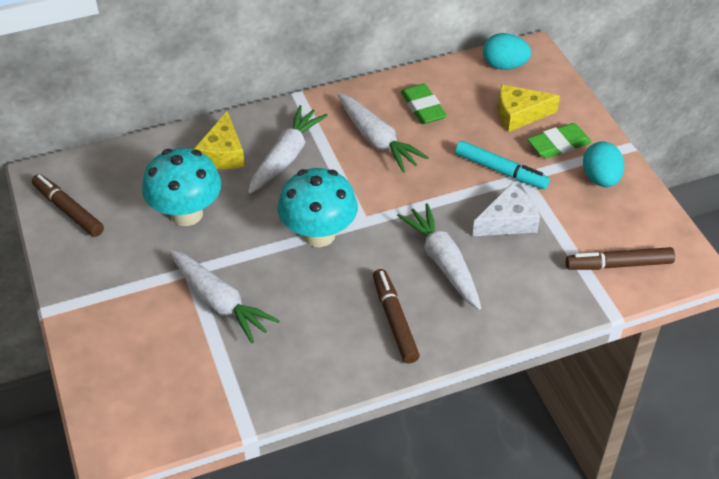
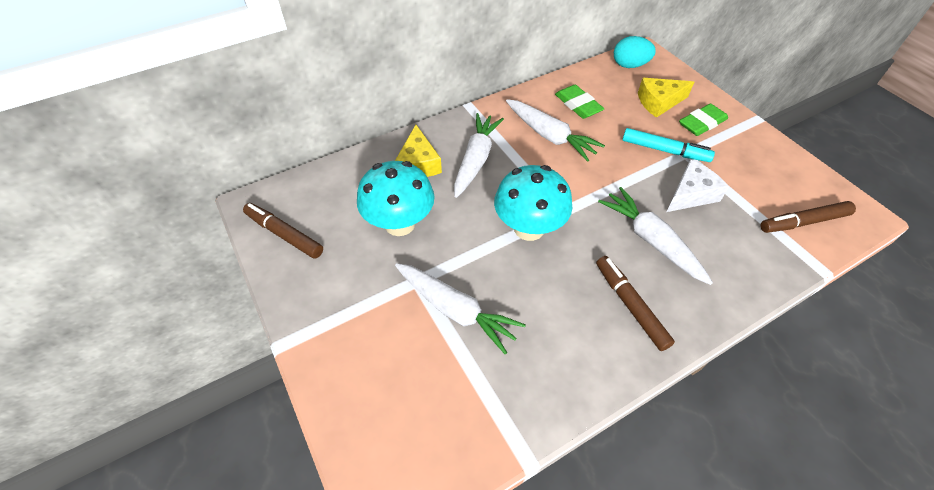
camera: 10 degrees left, 5 degrees up
turquoise egg [583,142,624,187] -> none

